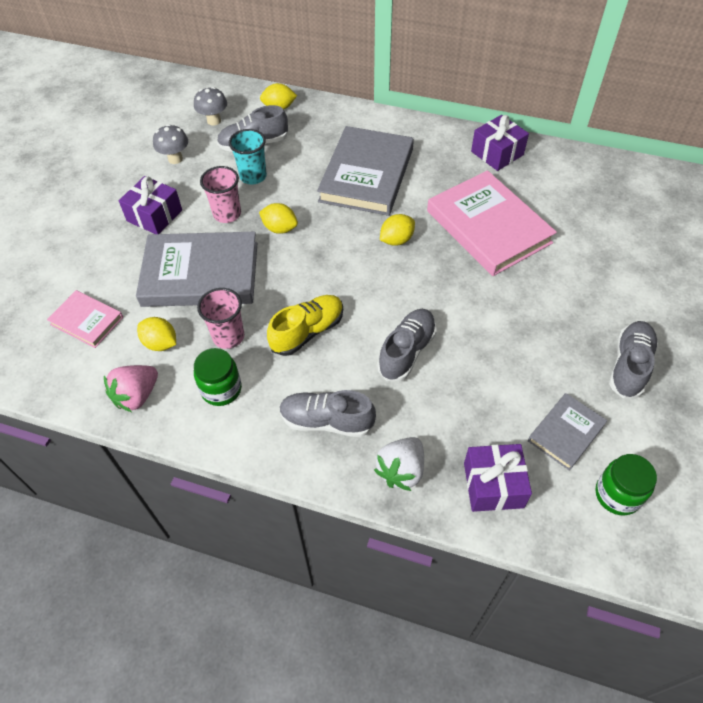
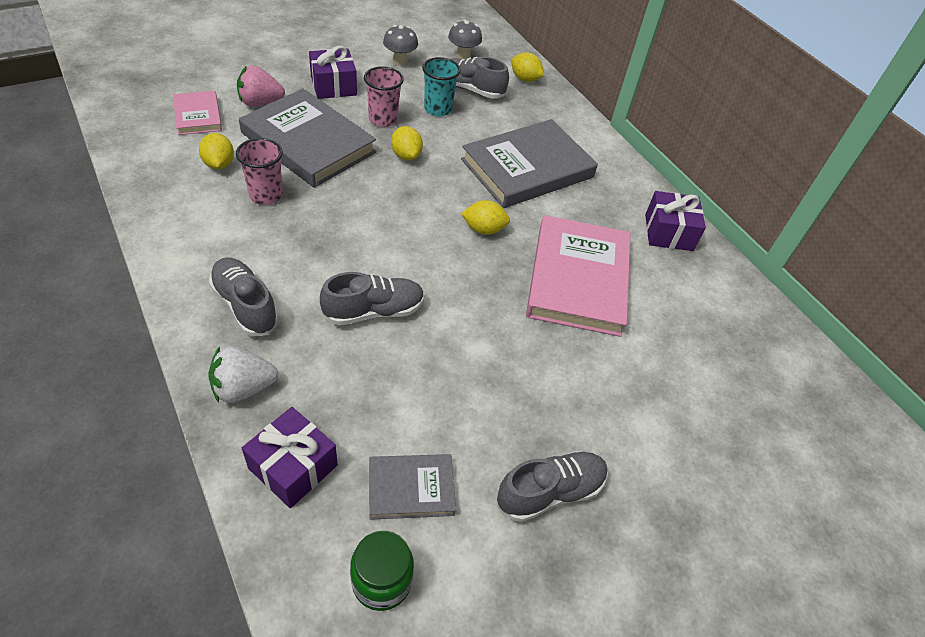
camera: 35 degrees right, 5 degrees down
pink strawberry [104,365,158,412] -> pink strawberry moved to [237,65,285,107]
green jar [194,348,242,406] -> none
yellow shoe [267,295,343,356] -> none

